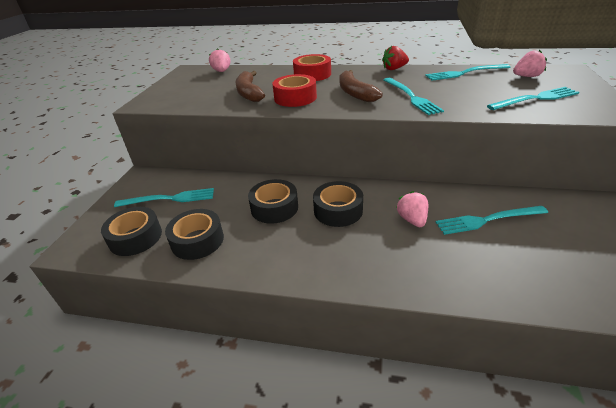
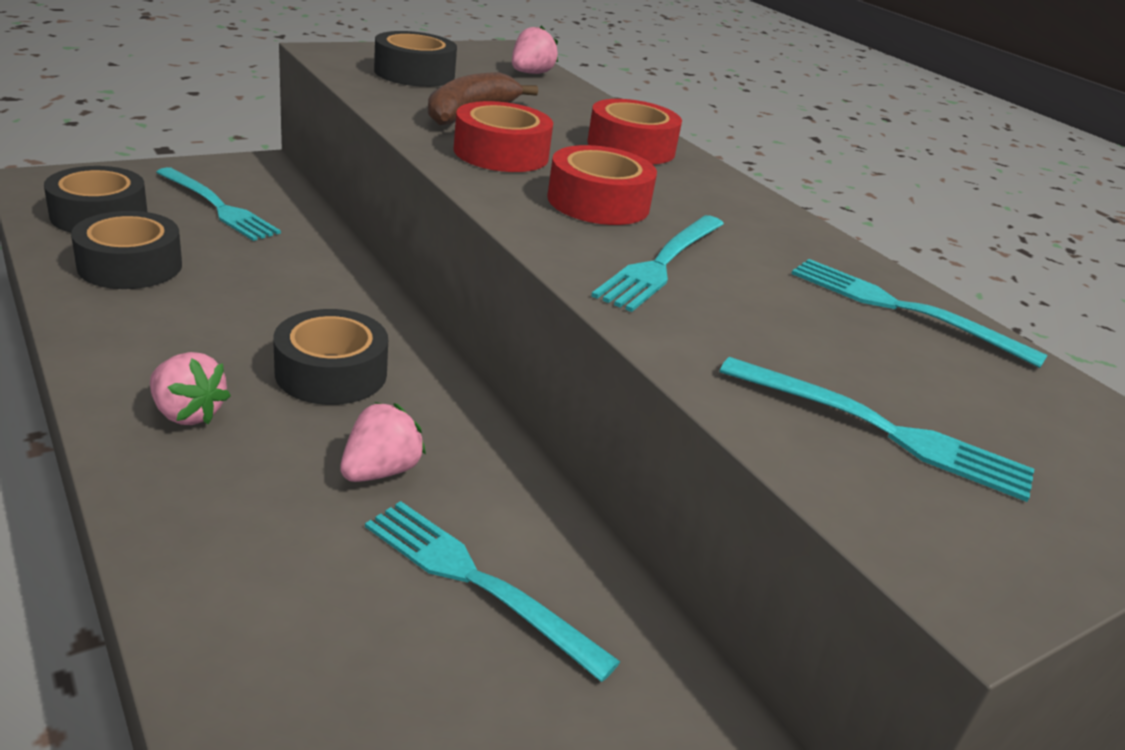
camera: 40 degrees right, 5 degrees down
black tape [248,179,298,224] -> black tape moved to [374,31,457,87]
brown banana [340,70,383,102] -> red tape [547,145,657,225]
red strawberry [382,46,409,70] -> none
pink strawberry [513,50,547,77] -> pink strawberry moved to [150,352,231,425]

